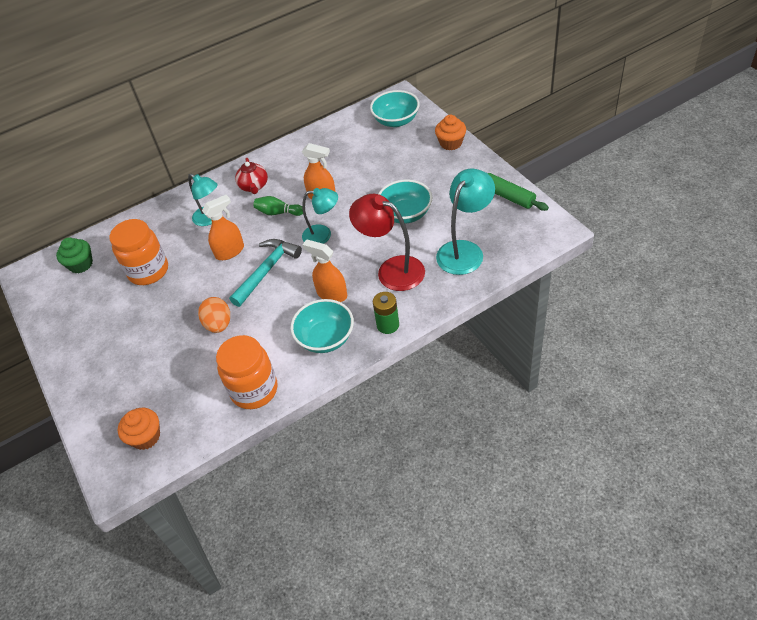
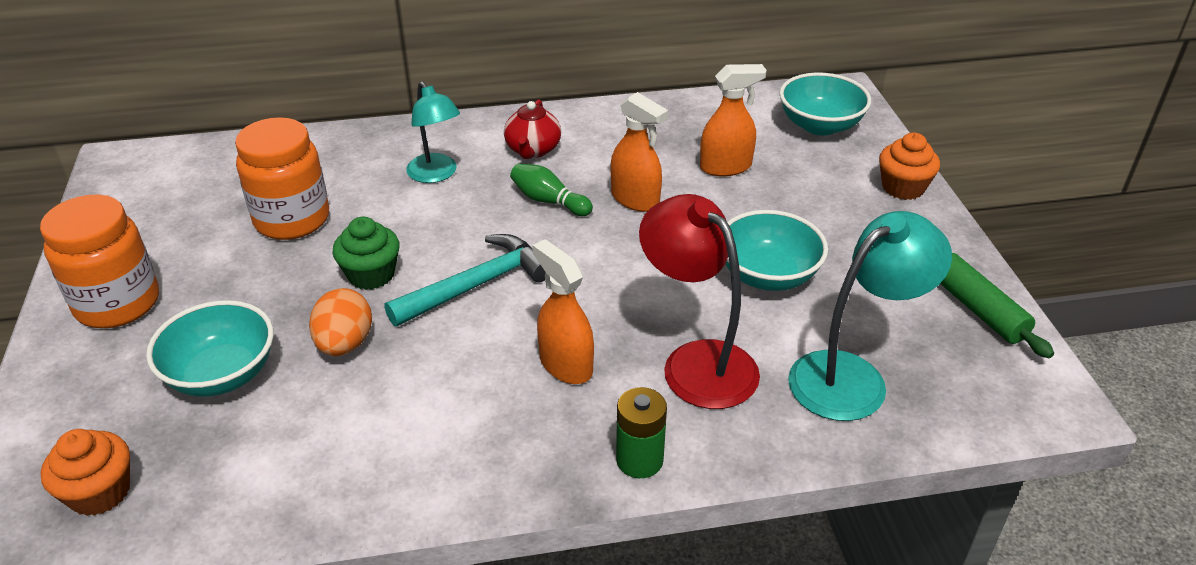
camera: 15 degrees right, 10 degrees down
green cupcake [56,238,93,273] -> green cupcake moved to [333,217,400,290]
orange spray bottle [202,195,244,260] -> orange spray bottle moved to [700,64,767,177]
orange jar [216,335,277,409] -> orange jar moved to [40,195,159,328]
turquoise bowl [290,299,354,353] -> turquoise bowl moved to [146,300,274,397]
turquoise lamp [302,188,338,244] -> none

